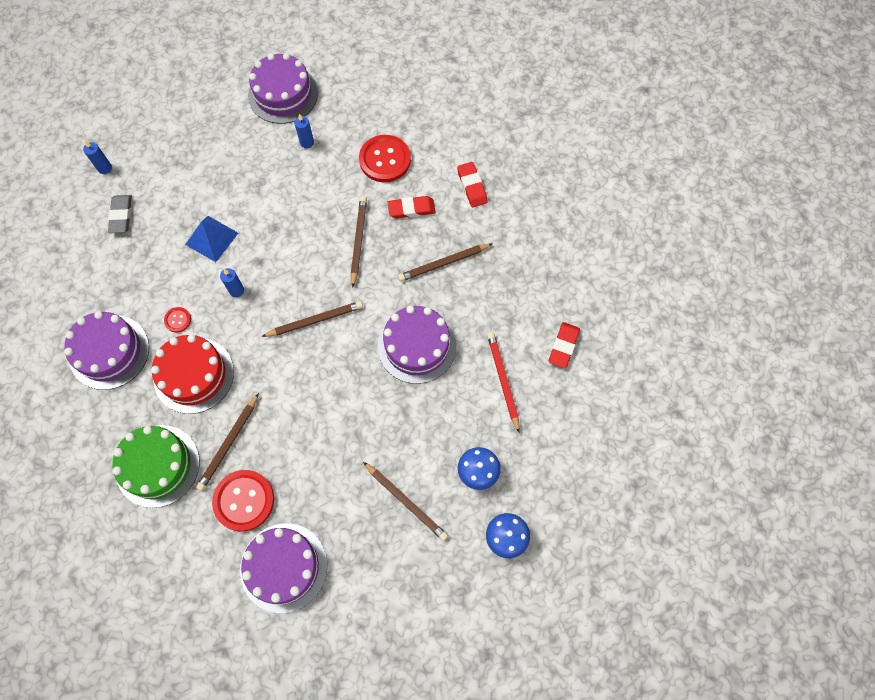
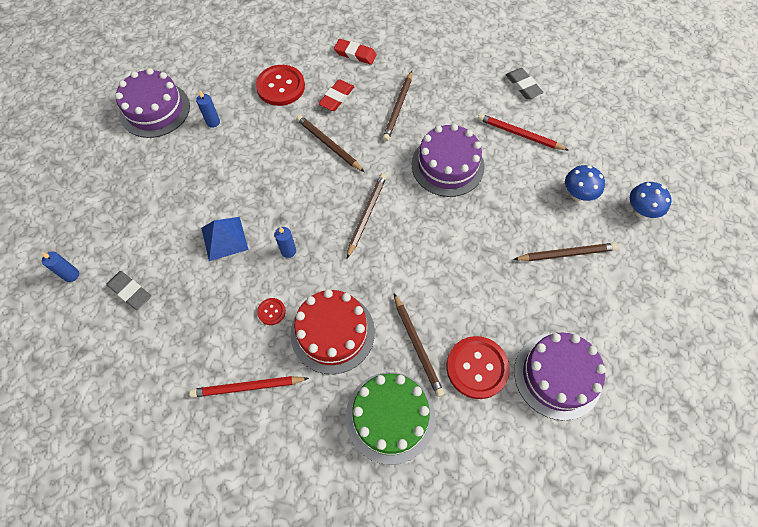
camera: 50 degrees left, 5 degrees down
purple cake [64,311,149,390] -> red pencil [189,376,309,398]
red eraser [549,322,580,368] -> grey eraser [506,68,544,99]

